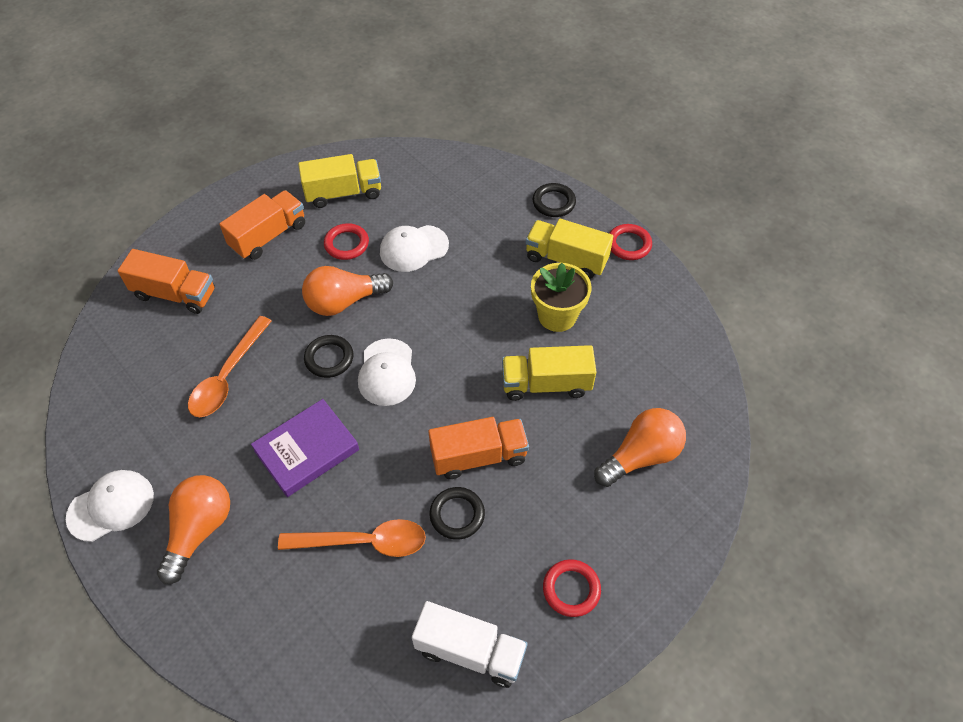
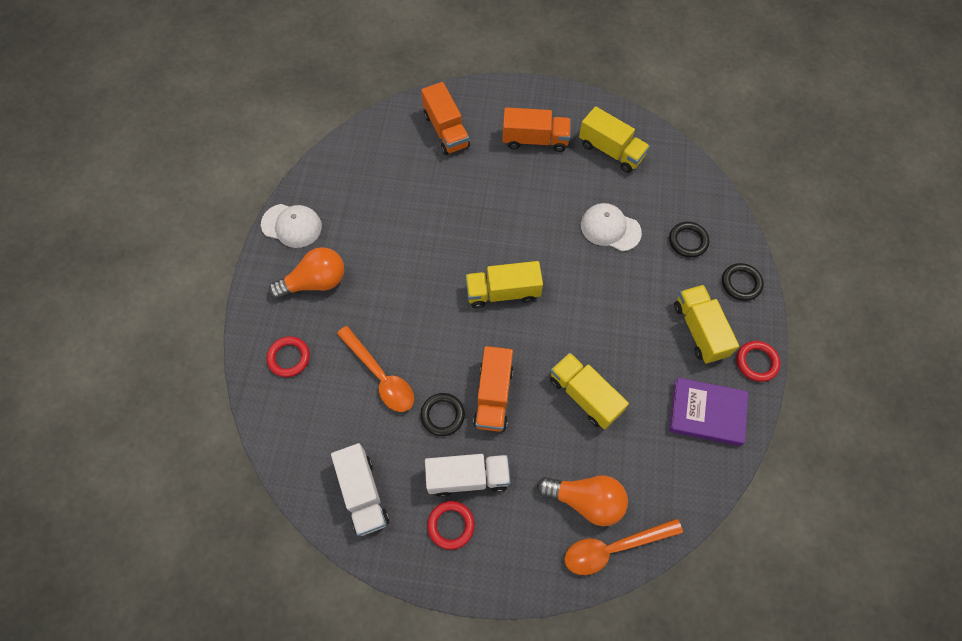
camera: 50 degrees right, 10 degrees up
orange spoon [188,316,272,417] -> orange spoon moved to [564,519,683,575]
purple book [251,399,359,497] -> purple book moved to [669,378,748,446]
orange light bulb [302,266,393,316] -> none
black ring [304,335,354,378] -> black ring moved to [669,222,709,258]
red ring [324,223,369,260] -> red ring moved to [267,336,310,377]
white cap [358,338,416,406] -> yellow truck [465,261,543,308]
orange truck [428,417,529,479] -> orange truck turned 60 degrees clockwise [473,346,513,432]
yellow flower pot [531,263,592,332] -> none
none -> white truck [425,454,511,497]

